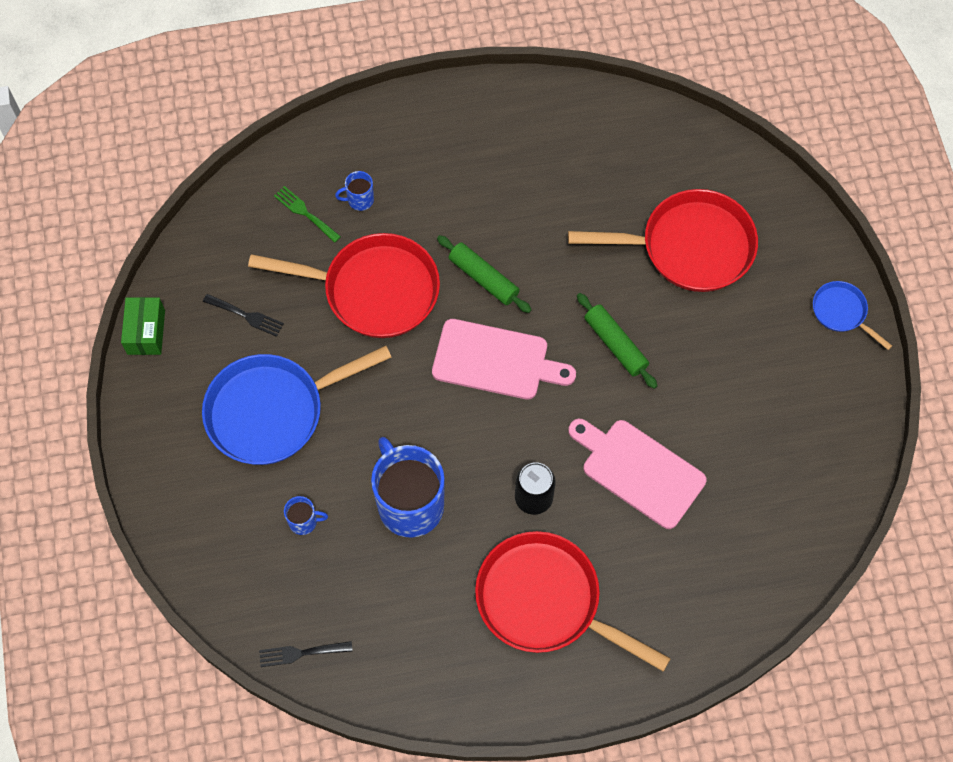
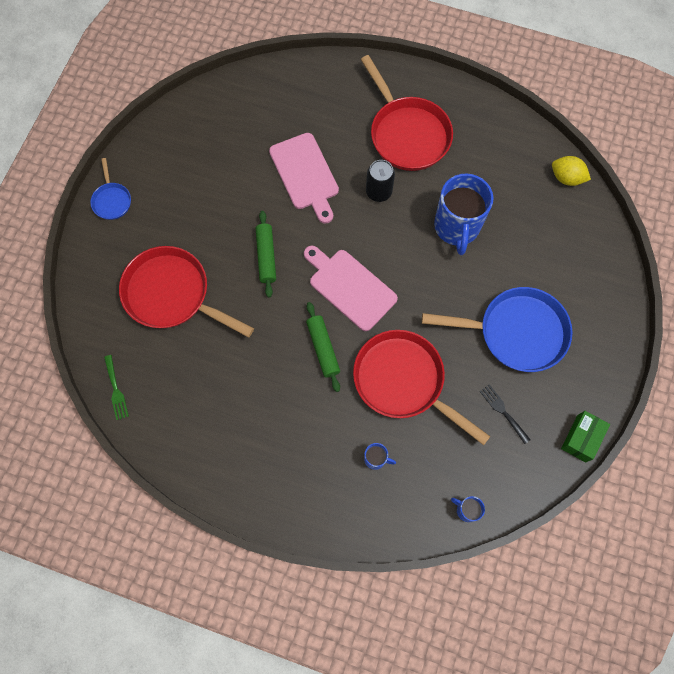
camera: 150 degrees left, 5 degrees up
black fork [259,641,353,667] -> yellow lemon [552,156,591,186]
green fork [274,186,341,243] -> green fork moved to [104,355,129,420]
blue mug [284,496,328,535] -> blue mug moved to [451,496,485,522]

